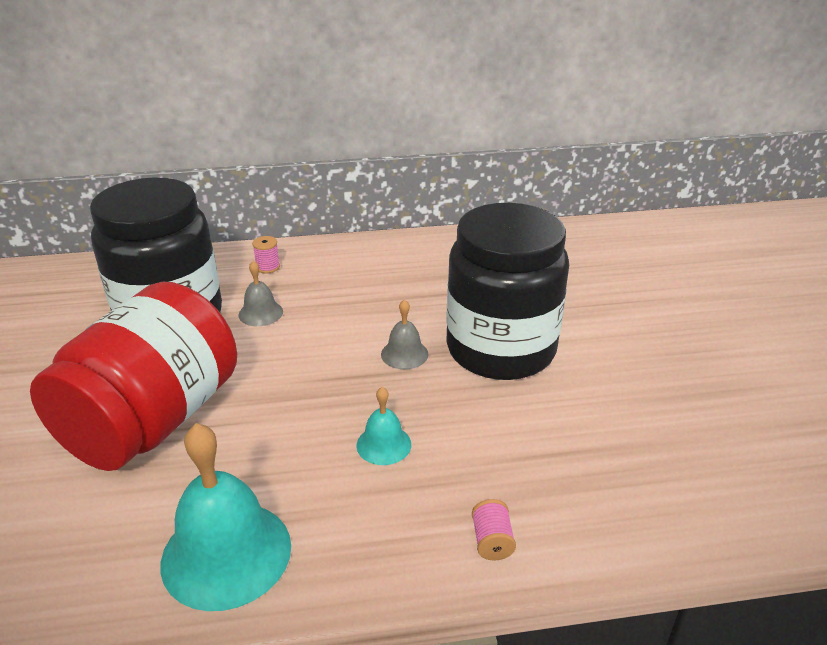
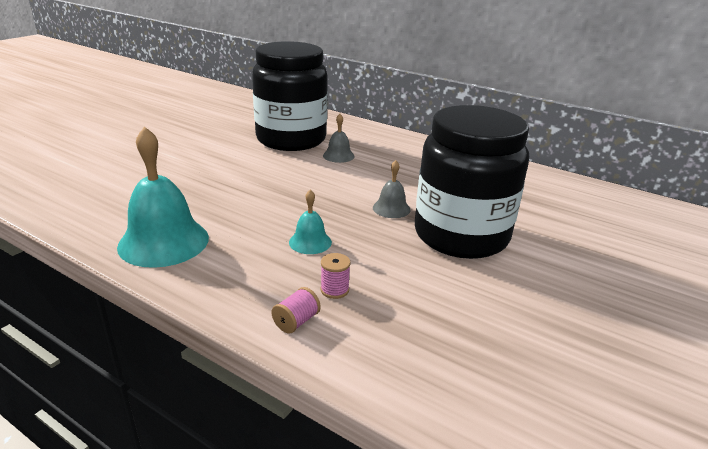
camera: 40 degrees right, 5 degrees down
red jar [30,282,237,471] -> none
pink spool [252,236,280,273] -> pink spool moved to [321,253,350,299]

